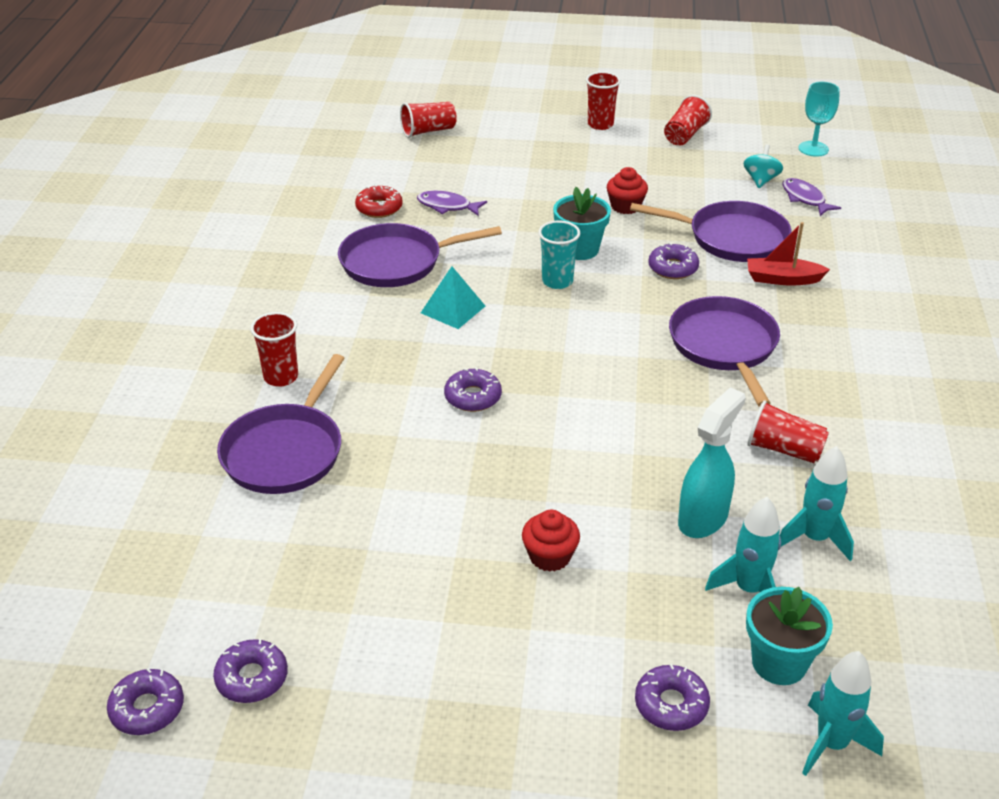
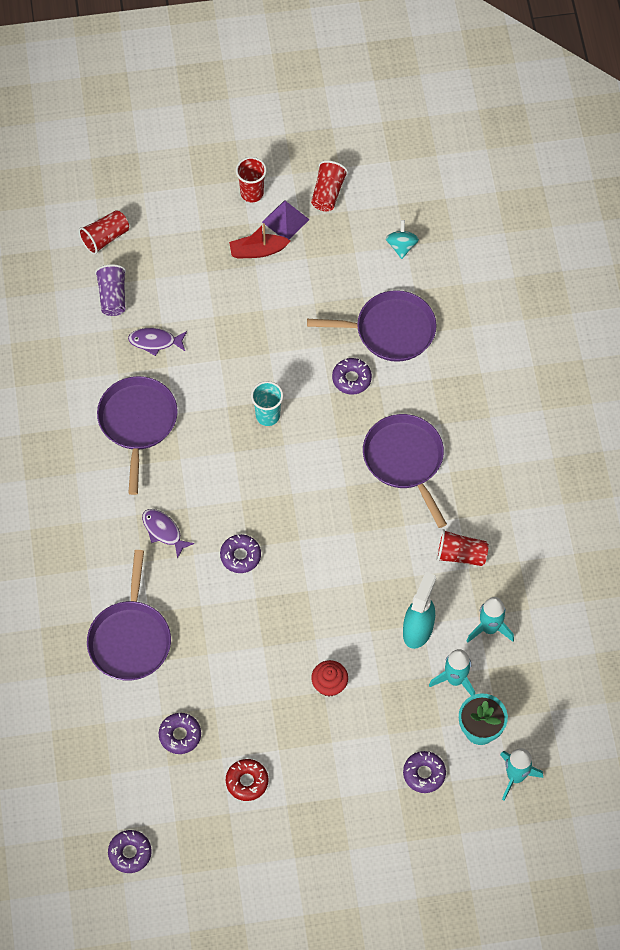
camera: 15 degrees left, 25 degrees up
purple donut [213,639,288,703] -> purple donut moved to [159,713,201,754]
red cup [250,312,298,387] -> none
purple pan [338,223,502,287] -> purple pan turned 120 degrees clockwise [97,376,178,495]
red donut [355,184,403,218] -> red donut moved to [226,759,269,801]
turquoise pyramid [421,266,485,329] -> none
turquoise flower pot [553,187,611,260] -> none
red cupcake [607,167,648,214] -> none
red boat [747,222,830,286] -> red boat moved to [229,223,291,259]
purple fish [782,178,841,216] -> purple fish moved to [142,509,195,559]
turquoise goblet [799,82,840,157] -> none
none -> purple cup [95,264,126,316]
none -> purple pyramid [262,200,310,239]

